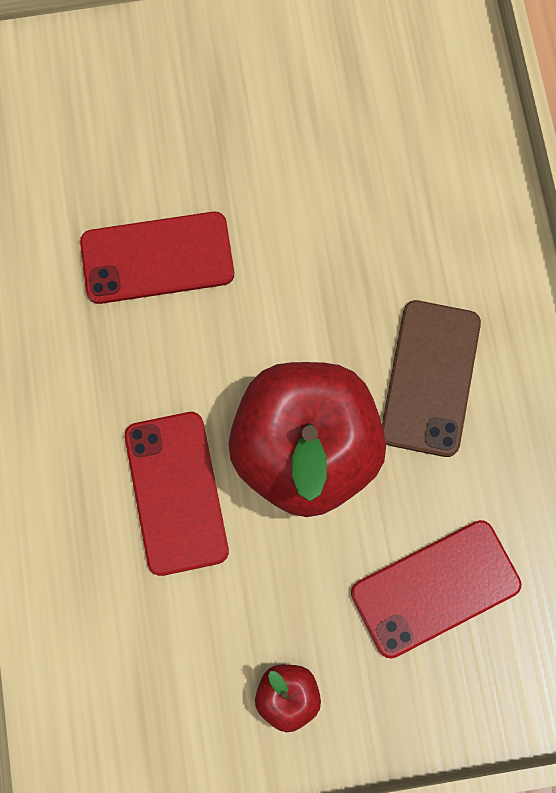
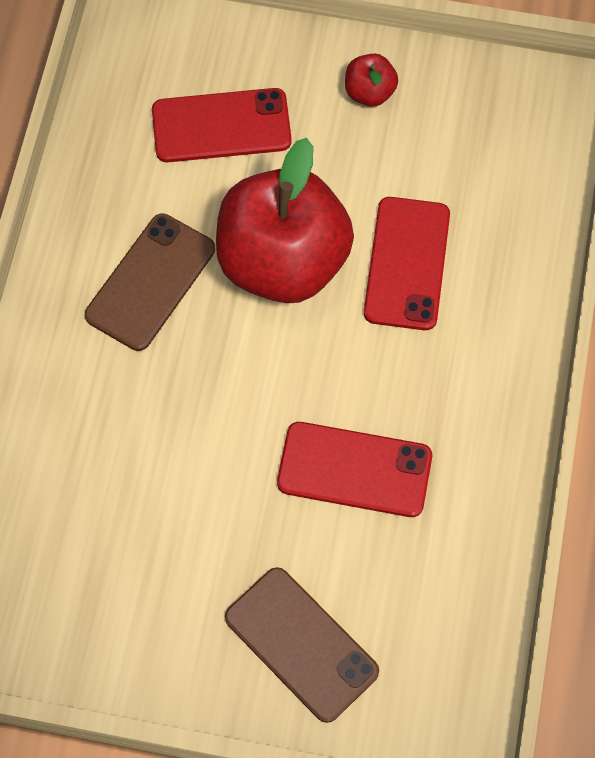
camera: 160 degrees left, 10 degrees down
none -> brown phone [225,567,379,723]

